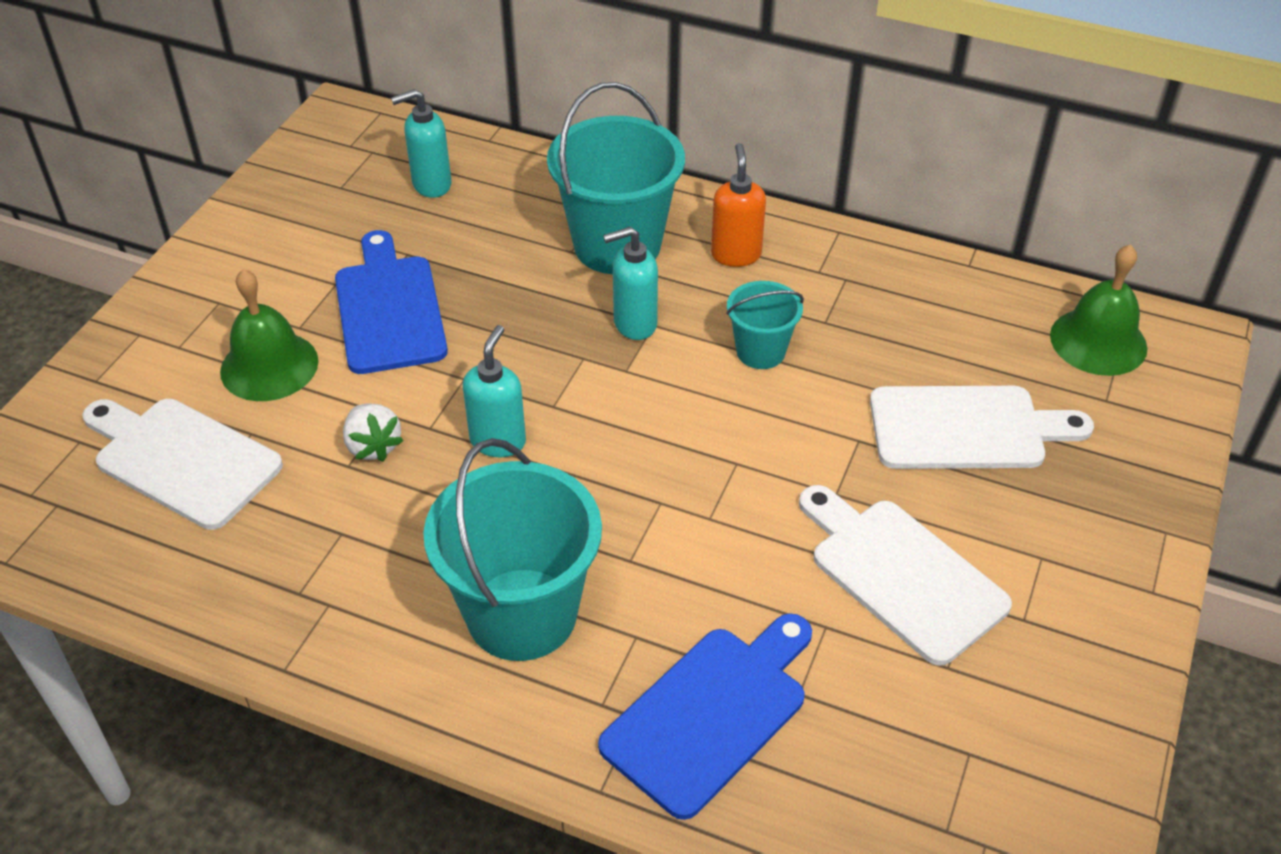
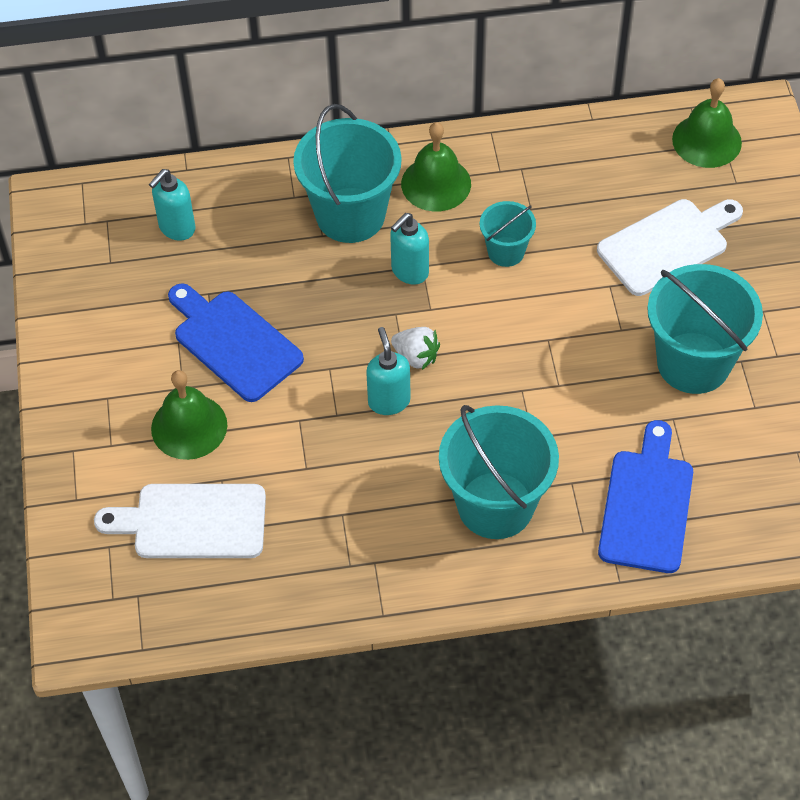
camera: 30 degrees left, 10 degrees up
white strawberry [343,403,404,462] -> white strawberry moved to [391,327,440,370]
orange soap dispenser [711,143,766,267] -> green bell [401,122,471,211]
white cutting board [799,485,1012,666] -> turquoise bucket [647,264,763,394]

